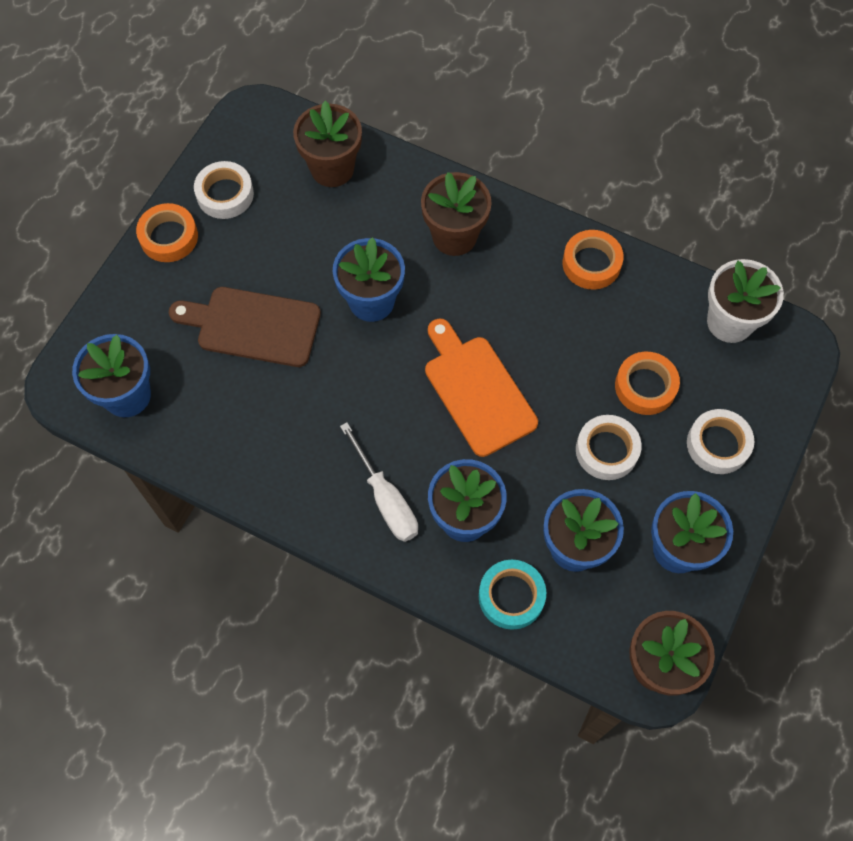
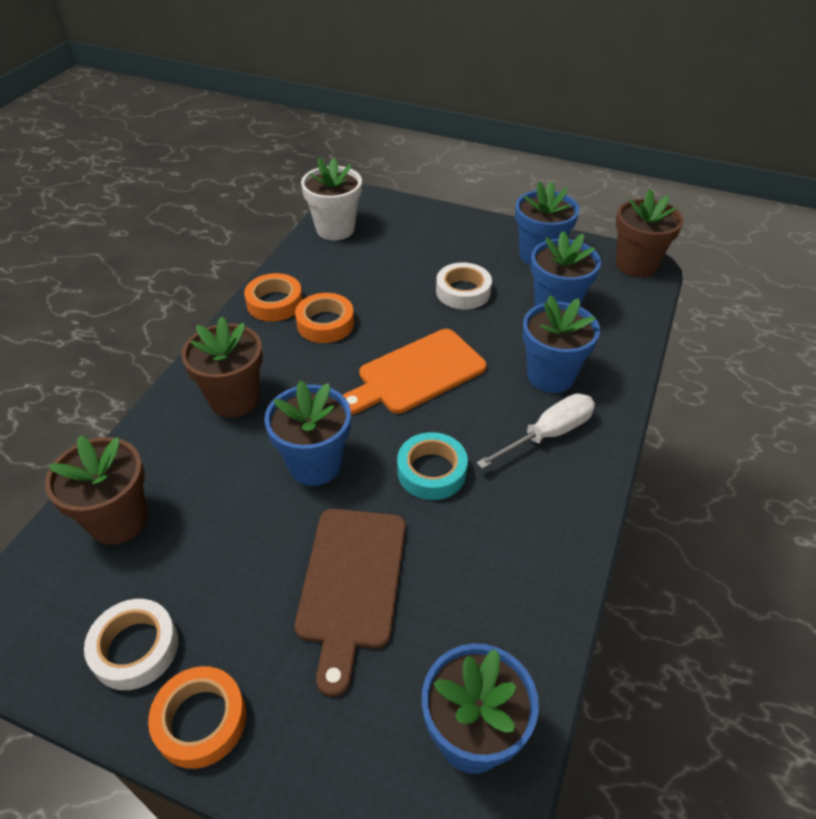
camera: 95 degrees left, 20 degrees down
turquoise tape [479,560,546,630] -> turquoise tape moved to [397,432,468,500]
orange tape [615,352,680,415] -> orange tape moved to [295,293,354,343]
white tape [687,409,754,474] -> none

